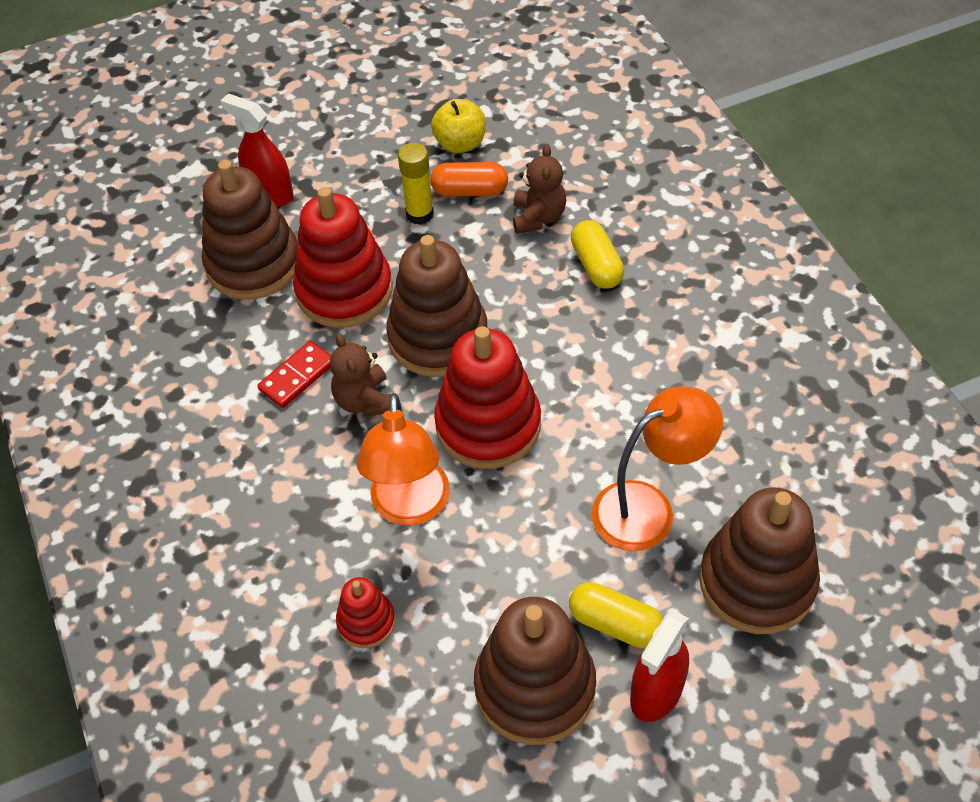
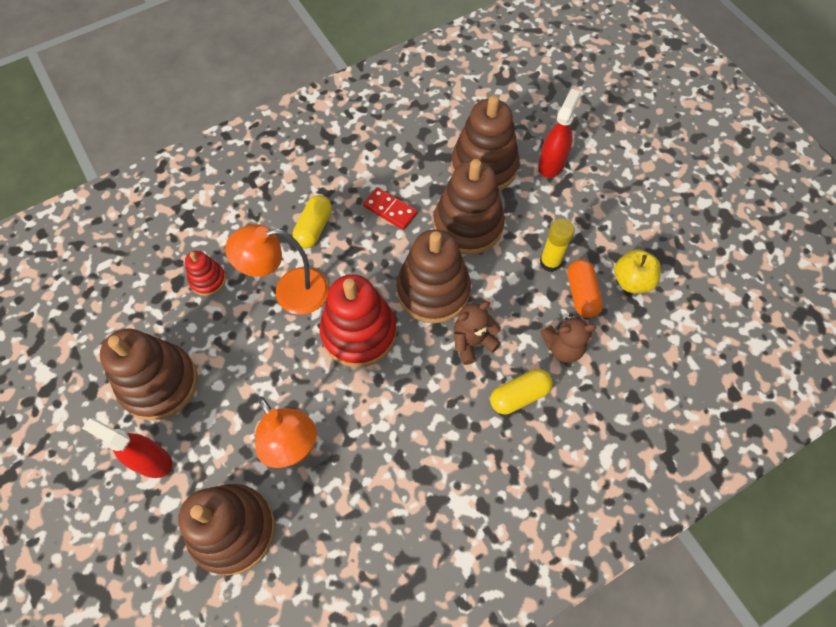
camera: 80 degrees right, 10 degrees up
red stacking toy [293,187,393,328] -> brown stacking toy [434,159,505,255]
brown teddy bear [330,334,391,416] -> brown teddy bear moved to [454,301,501,365]
yellow capsule [569,582,663,648] -> yellow capsule moved to [292,195,332,248]

